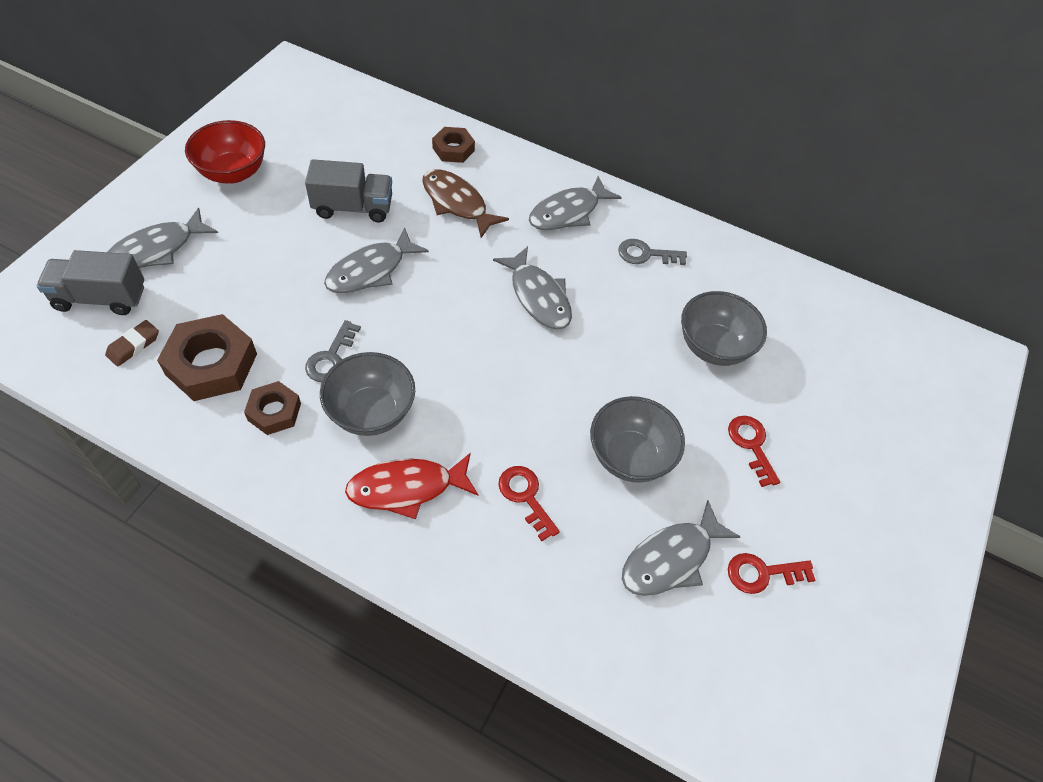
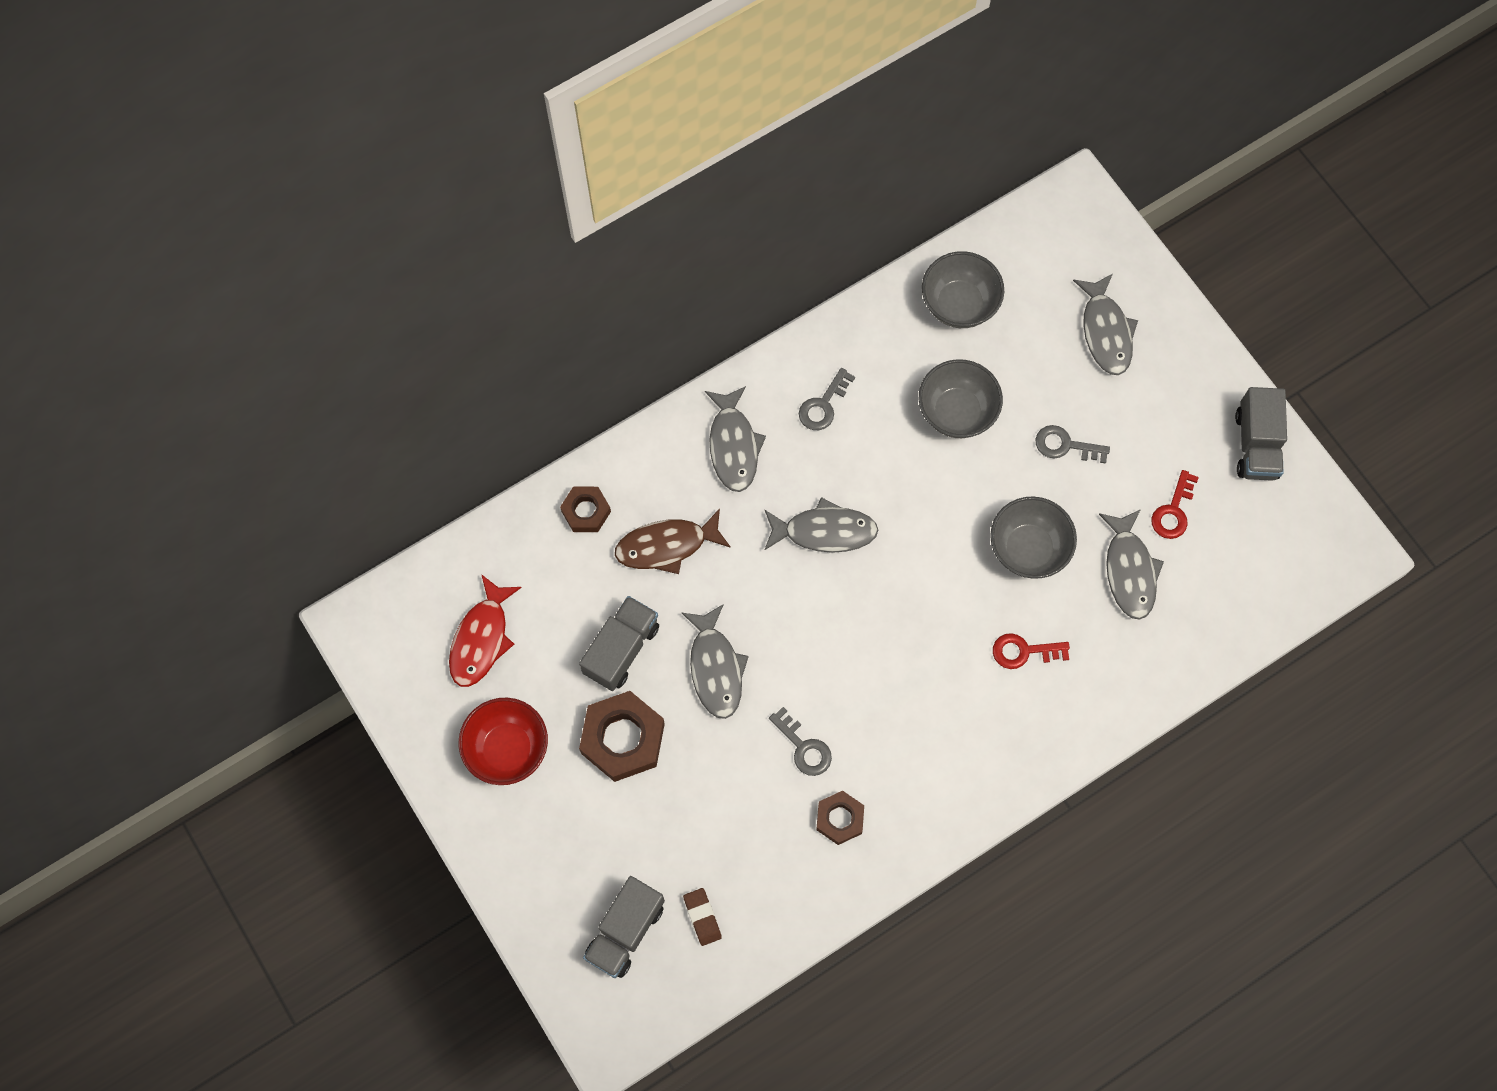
camera: 55 degrees left, 15 degrees up
grey fish [108,208,218,268] -> grey fish moved to [1073,274,1138,375]
brown nut [157,314,257,401] -> brown nut moved to [579,691,665,782]
grey bowl [320,352,415,436] -> grey bowl moved to [922,251,1004,328]
red fish [345,453,478,519] -> red fish moved to [449,574,522,687]
red key [728,416,780,487] -> grey key [1036,425,1110,464]
none -> grey truck [1235,387,1287,481]

